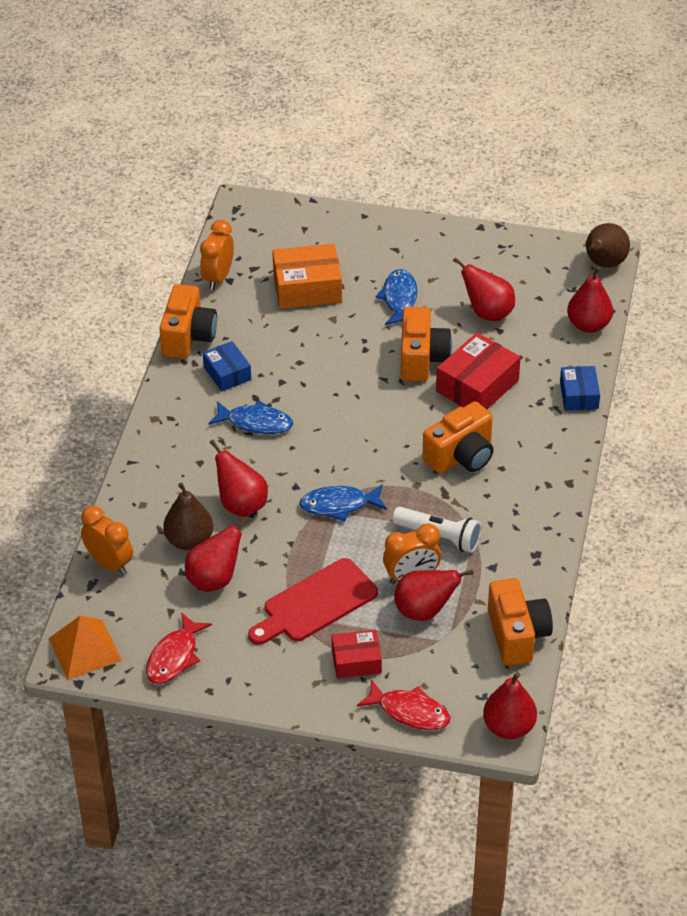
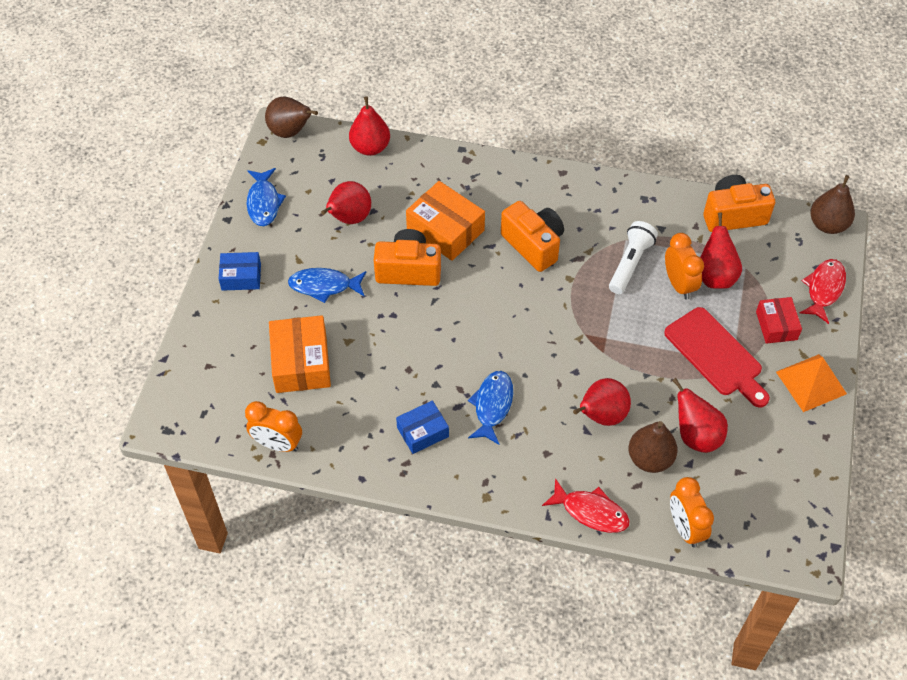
camera: 90 degrees left, 10 degrees up
orange pyramid [48,616,122,680] -> orange pyramid moved to [776,354,847,412]
orange clock [81,506,133,575] -> orange clock turned 60 degrees counterclockwise [670,477,714,548]
red fish [146,612,212,684] -> red fish moved to [542,478,630,533]
orange camera [159,284,217,359] -> none
blue fish [299,484,387,521] -> blue fish moved to [247,168,286,226]
red box [436,333,521,409] -> orange box [406,181,485,261]
red pear [483,672,537,739] -> brown pear [810,175,855,234]
blue box [560,366,600,411] -> blue box moved to [219,252,261,291]

